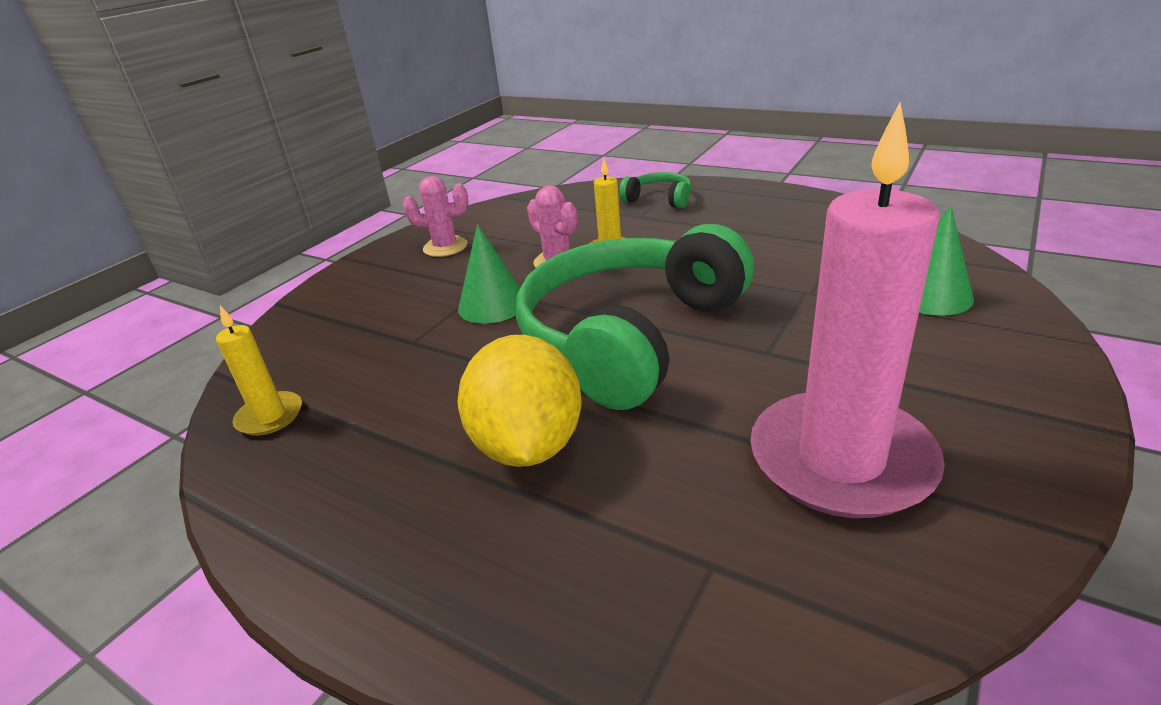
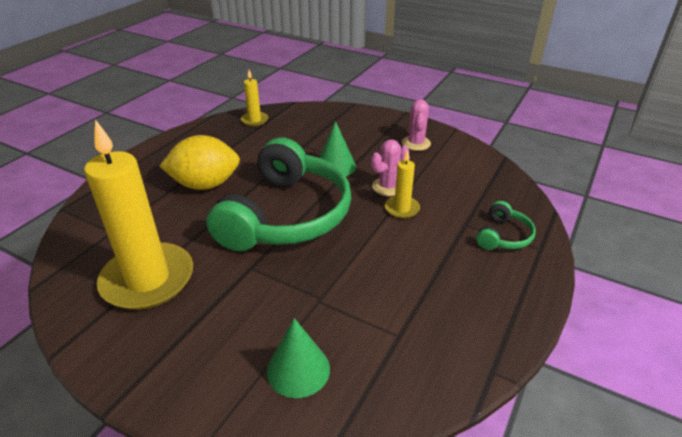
camera: 85 degrees right, 5 degrees up
green headphones [516,224,754,410] -> green headphones turned 75 degrees clockwise [207,137,352,251]
pink candle [750,103,945,518] -> yellow candle [84,120,193,310]

